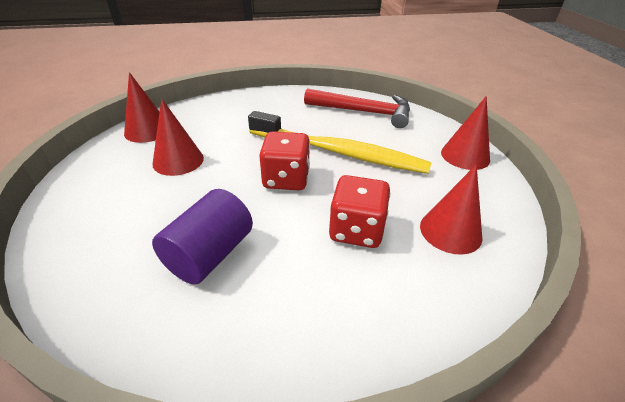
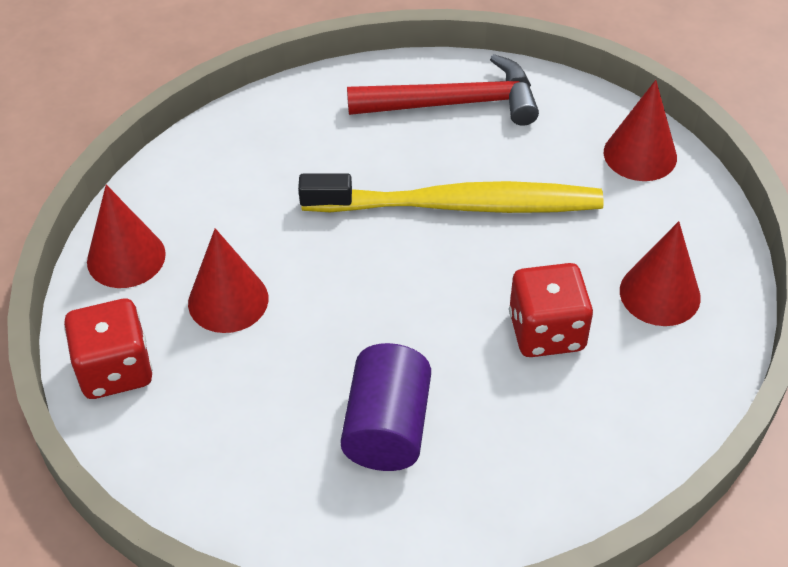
camera: 20 degrees left, 10 degrees up
red dice [259,131,310,190] -> red dice moved to [64,299,153,399]

